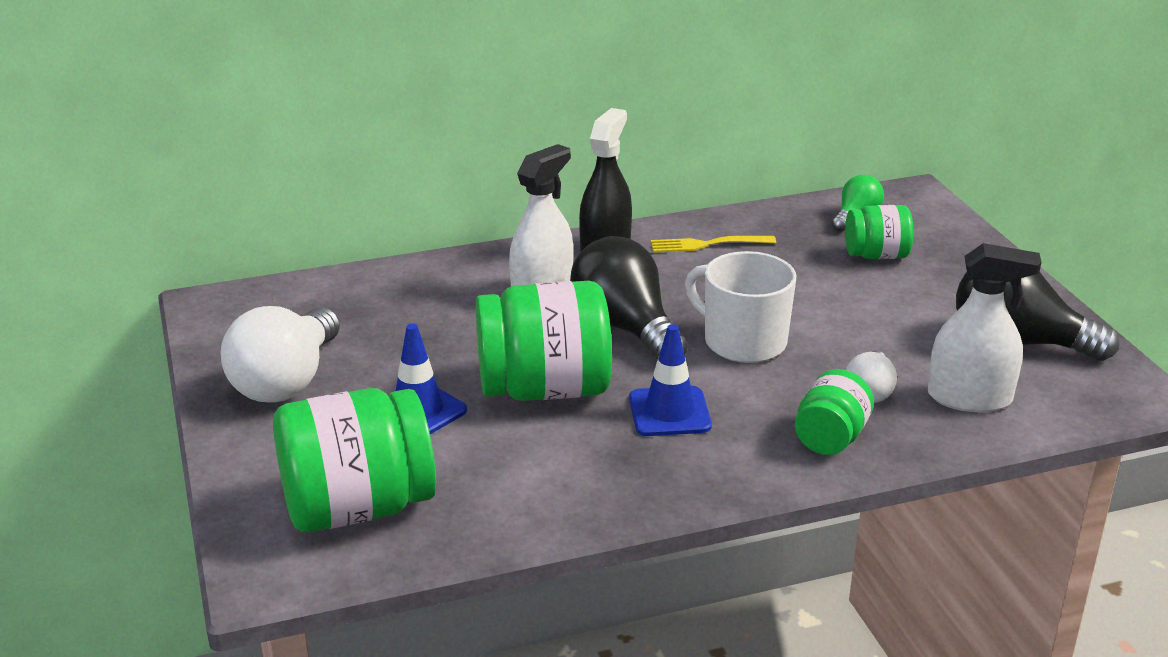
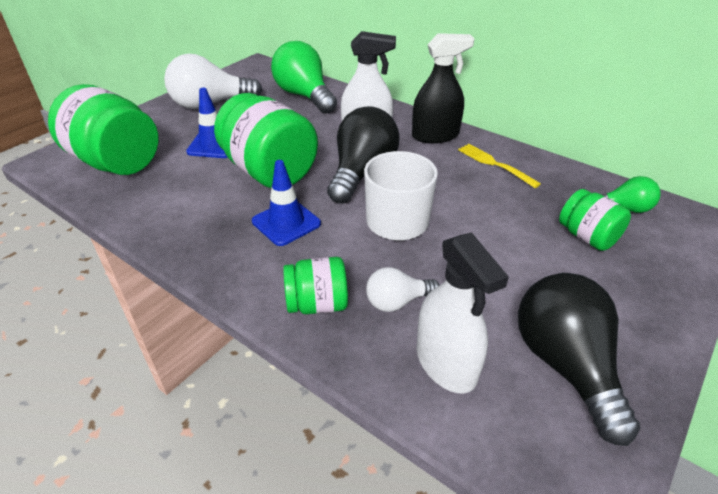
camera: 55 degrees right, 10 degrees up
none -> green light bulb [271,41,337,113]

